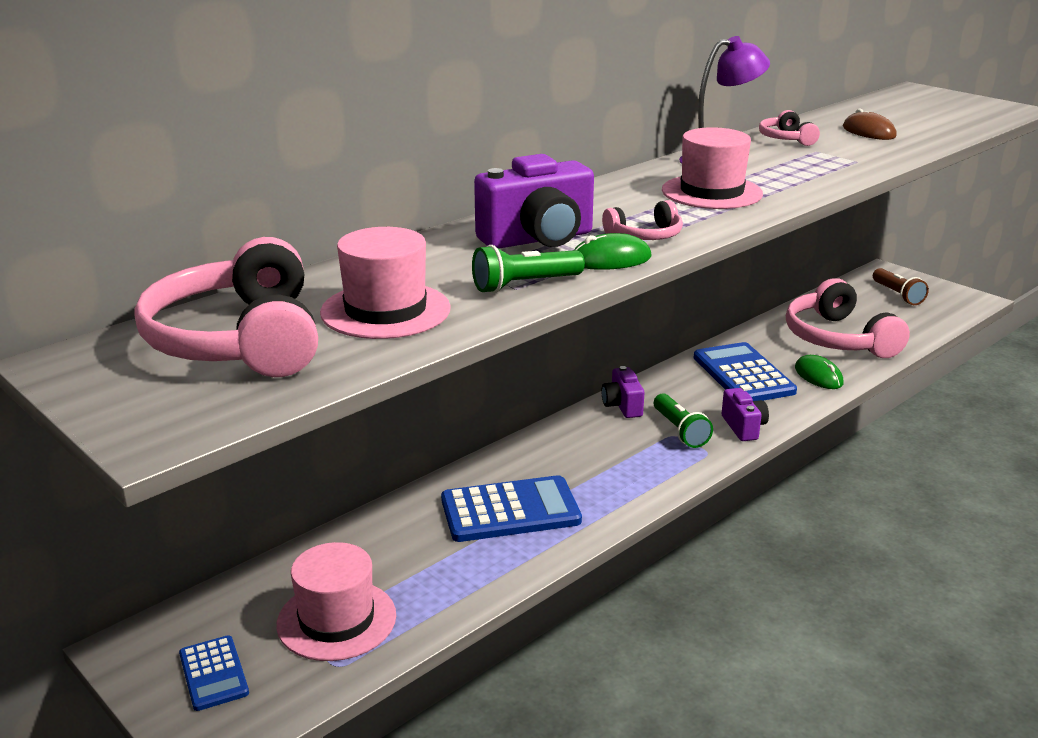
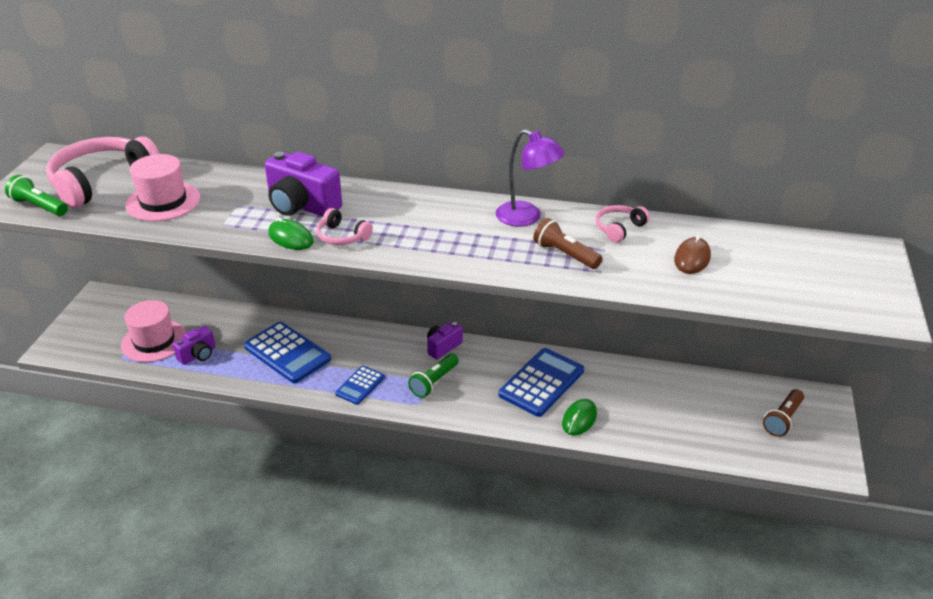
camera: 55 degrees right, 10 degrees up
blue calculator [179,635,249,711] -> blue calculator moved to [335,366,385,405]
green flashlight [472,245,585,293] -> green flashlight moved to [5,175,68,216]
pink hat [662,127,763,209] -> none
purple camera [721,388,769,441] -> purple camera moved to [173,326,215,365]
pink headphones [786,278,910,358] -> none
none -> brown flashlight [533,218,602,269]

